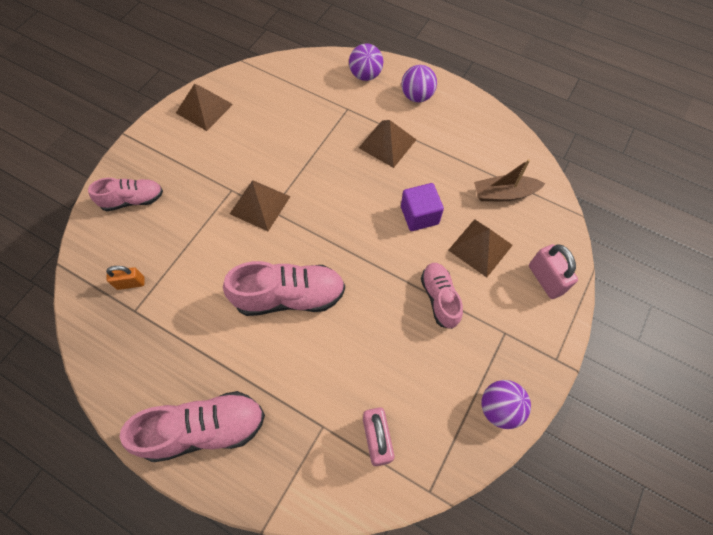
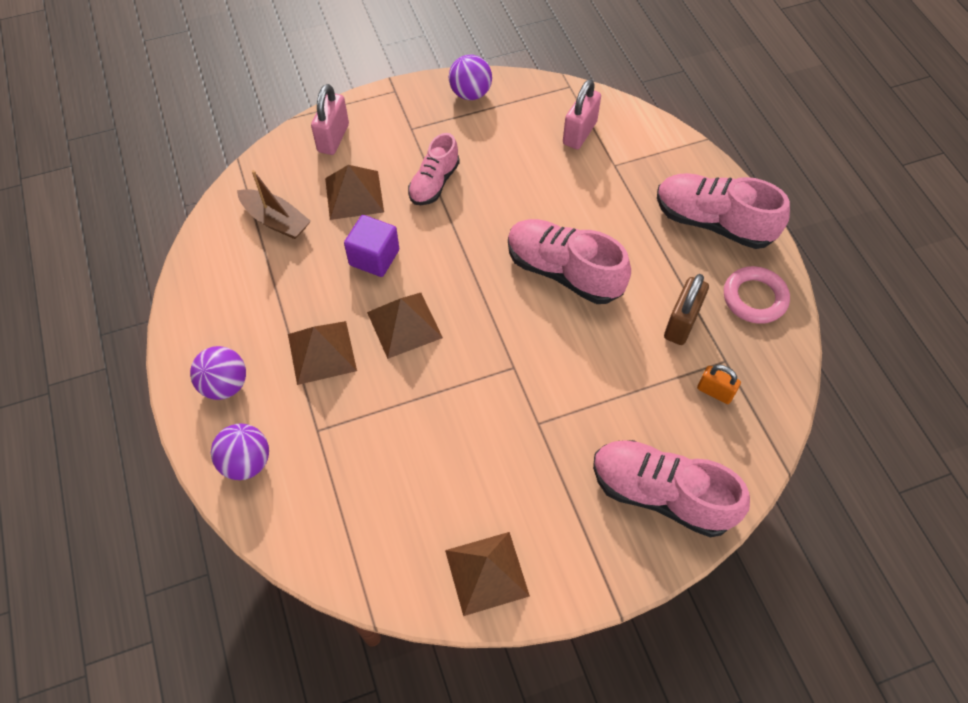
camera: 140 degrees left, 5 degrees down
pink shoe [88,178,163,211] -> pink shoe [593,440,750,537], size x1.61
brown pyramid [230,180,291,231] -> brown pyramid moved to [367,293,443,359]
none -> brown padlock [664,274,709,345]
none -> pink ring [724,266,790,324]

